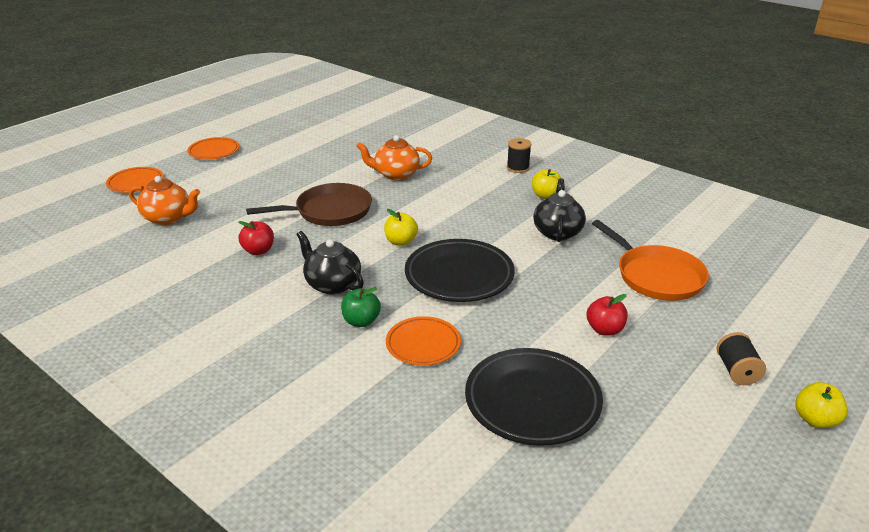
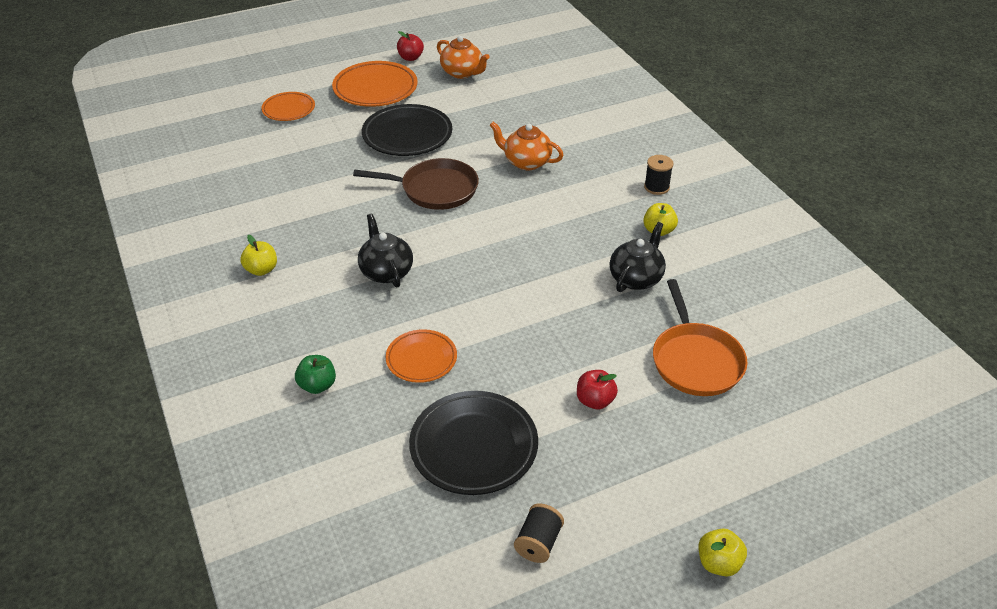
camera: 25 degrees right, 10 degrees up
orange teapot [129,176,200,225] -> orange teapot moved to [437,36,490,79]
orange plate [187,137,239,160] -> orange plate [332,61,418,107], size x1.65
red apple [239,221,274,255] -> red apple moved to [397,31,424,61]
green apple [341,287,381,327] -> green apple moved to [295,355,336,394]
yellow apple [384,209,418,246] -> yellow apple moved to [240,235,277,276]
black plate [405,239,515,302] -> black plate moved to [362,104,452,156]
black spool [717,332,766,385] -> black spool moved to [514,504,564,563]

